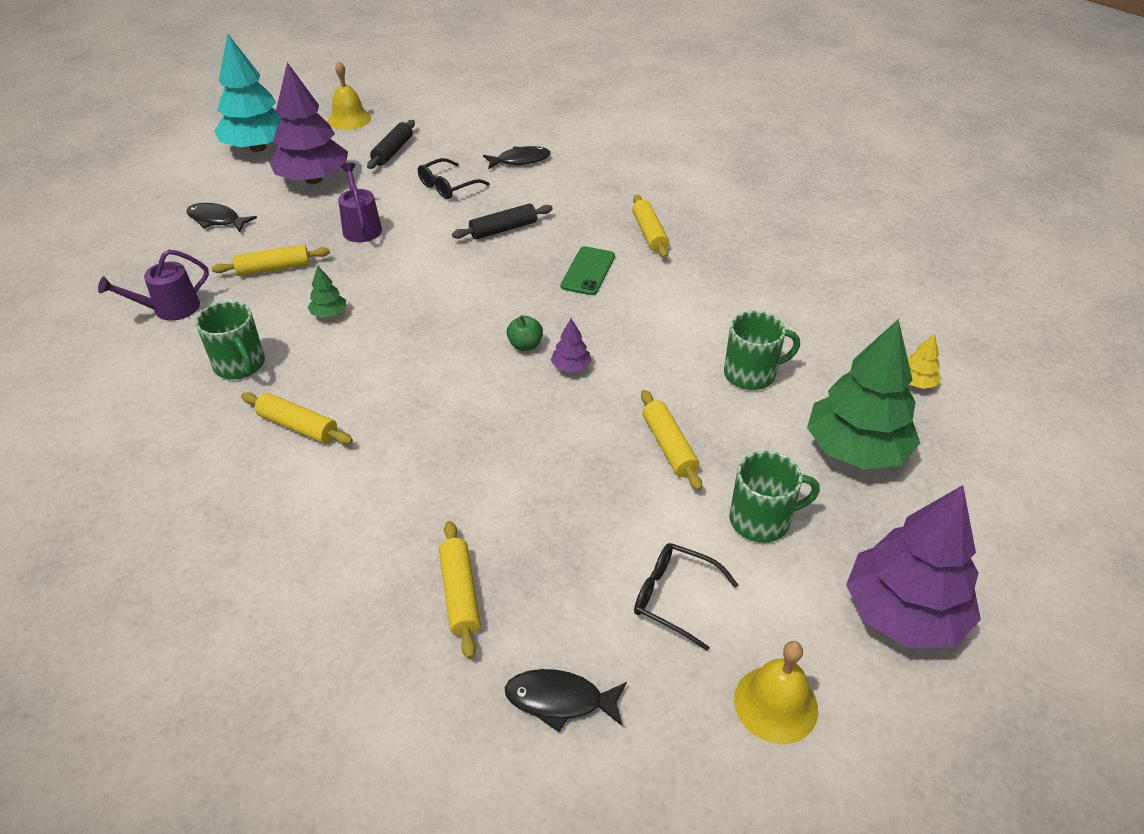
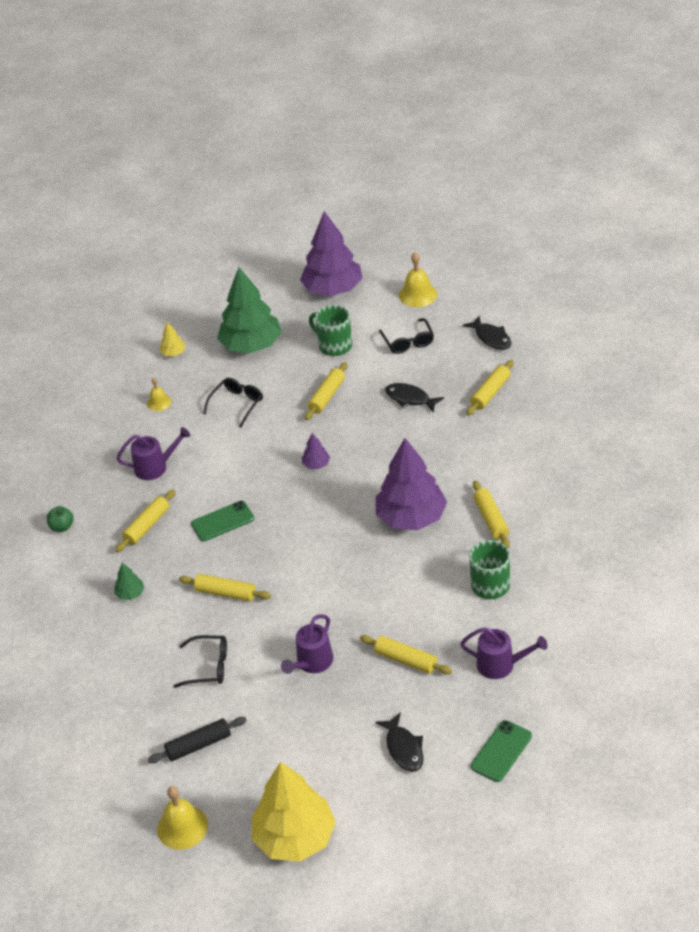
camera: 130 degrees left, 0 degrees up
turquoise tree [214,33,282,152] -> yellow tree [252,762,336,862]
purple tree [269,62,348,184] -> purple tree moved to [376,438,447,530]
green tree [308,265,346,318] -> green tree moved to [114,563,144,600]
black rolling pin [452,203,553,240] -> yellow rolling pin [179,574,271,601]
black fish [483,146,550,169] -> black fish moved to [385,383,444,413]
green apple [507,315,543,351] -> green apple moved to [47,506,74,532]
green mug [724,311,800,390] -> black glasses [203,378,263,427]
none -> purple watering can [117,427,190,480]
none -> yellow bell [147,377,171,411]
none -> green phone [471,720,532,782]

